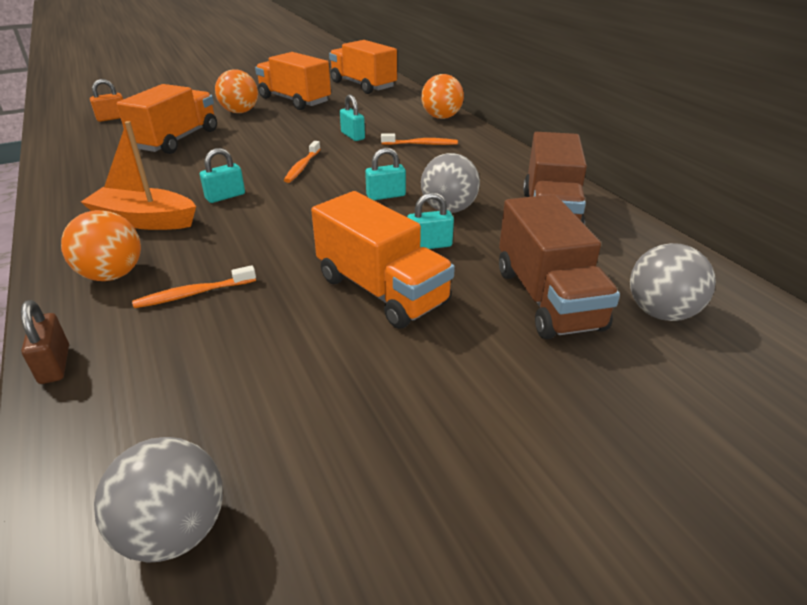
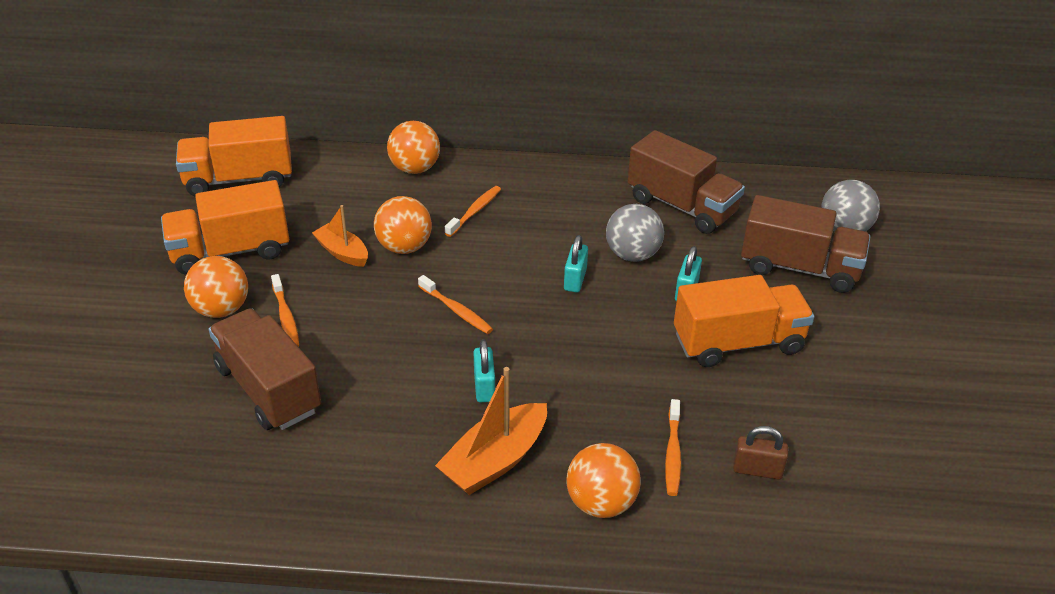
camera: 60 degrees left, 5 degrees up
brown padlock [21,300,69,384] -> brown padlock moved to [733,426,788,479]
orange padlock [90,79,123,122] -> none
grey ball [94,437,223,563] -> none
orange truck [117,84,217,154] -> brown truck [209,308,321,430]
turquoise padlock [340,94,365,141] -> orange ball [374,196,432,254]
none -> orange toothbrush [271,274,299,347]
none -> orange boat [312,205,368,267]

